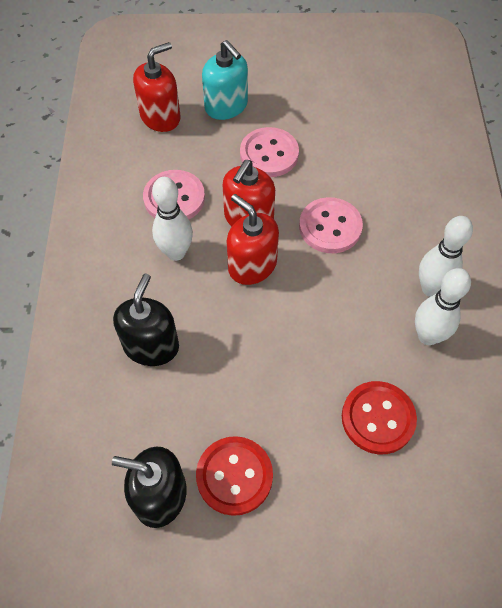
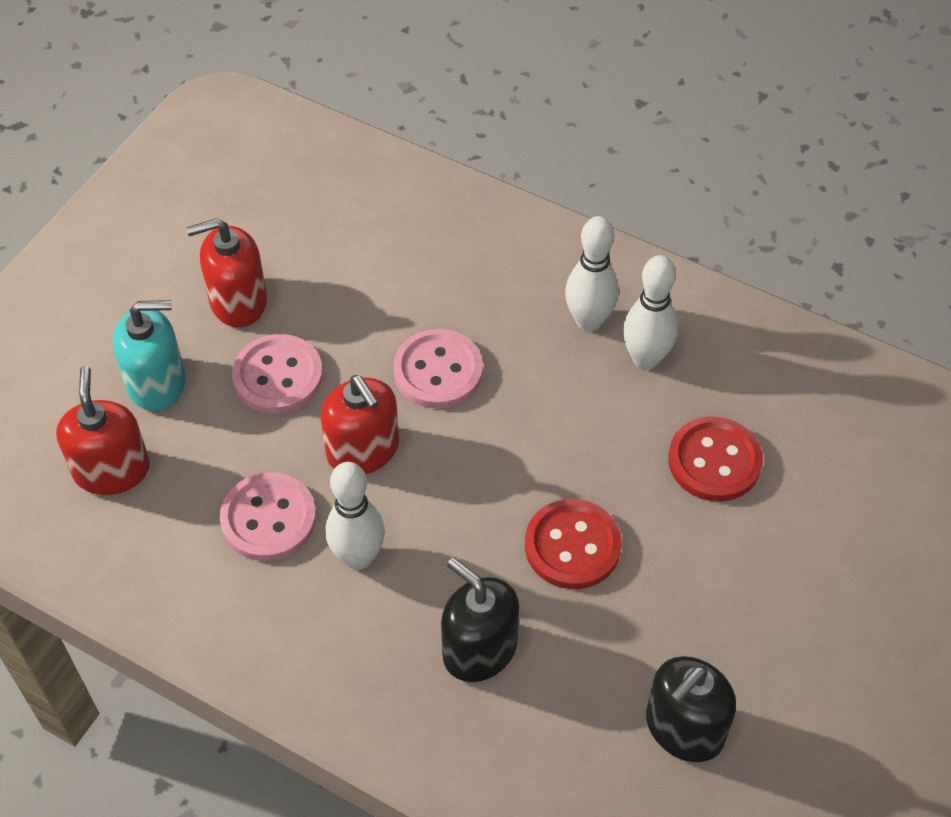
camera: 60 degrees left, 5 degrees down
red button [196,436,273,516] -> red button moved to [525,499,622,589]
red soap dispenser [227,194,279,285] -> red soap dispenser moved to [186,218,267,327]

